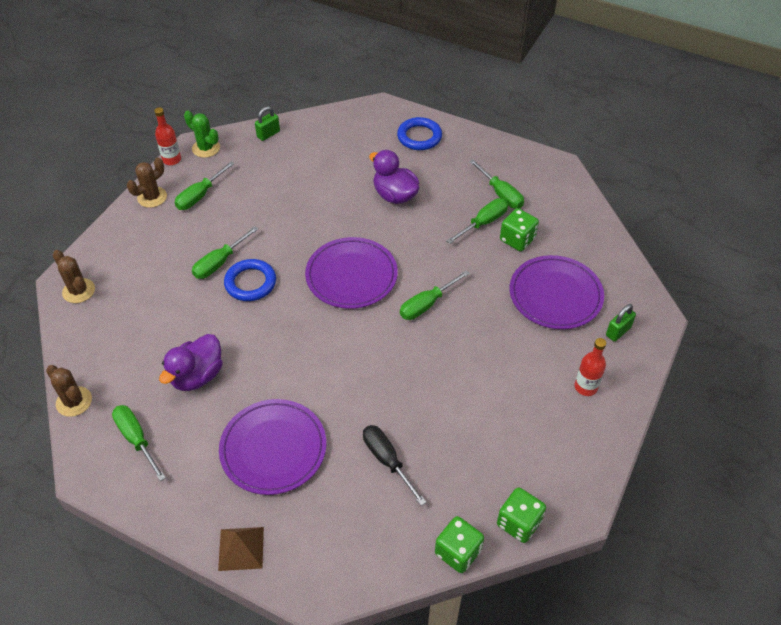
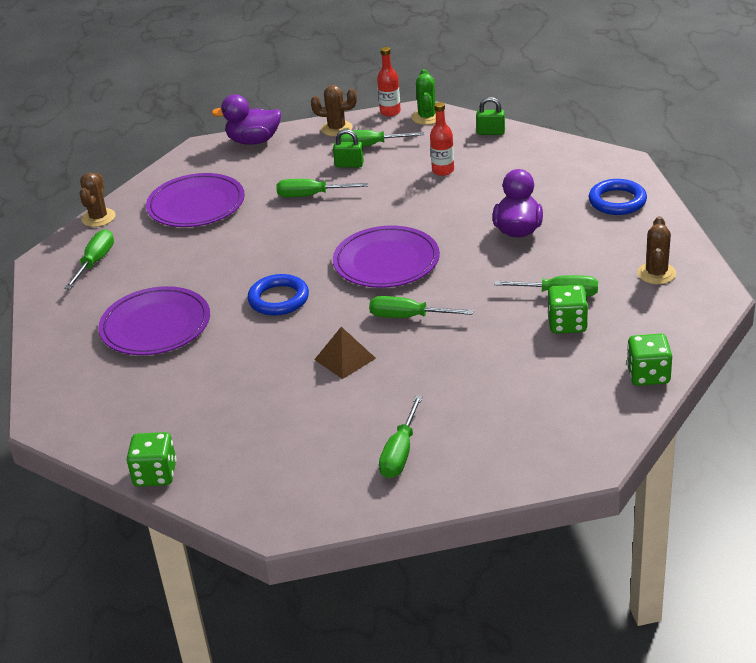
camera: 55 degrees right, 15 degrees down
brown cactus [53,250,95,303] -> brown cactus moved to [637,216,676,284]
purple duck [159,334,223,391] -> purple duck moved to [212,94,282,145]
brown pyramid [218,527,264,571] -> brown pyramid moved to [314,327,376,379]
blue ring [224,259,276,301] -> blue ring moved to [247,274,309,316]
black screwdriver [363,425,427,506] -> none
green screwdriver [469,159,524,209] -> green screwdriver moved to [379,395,423,478]
green dice [497,487,546,543] -> green dice moved to [627,334,672,386]
purple plate [509,255,604,329] -> purple plate moved to [146,173,245,227]
red bottle [575,338,606,396] -> red bottle moved to [430,102,454,176]
green padlock [606,304,636,342] -> green padlock moved to [333,129,364,168]

